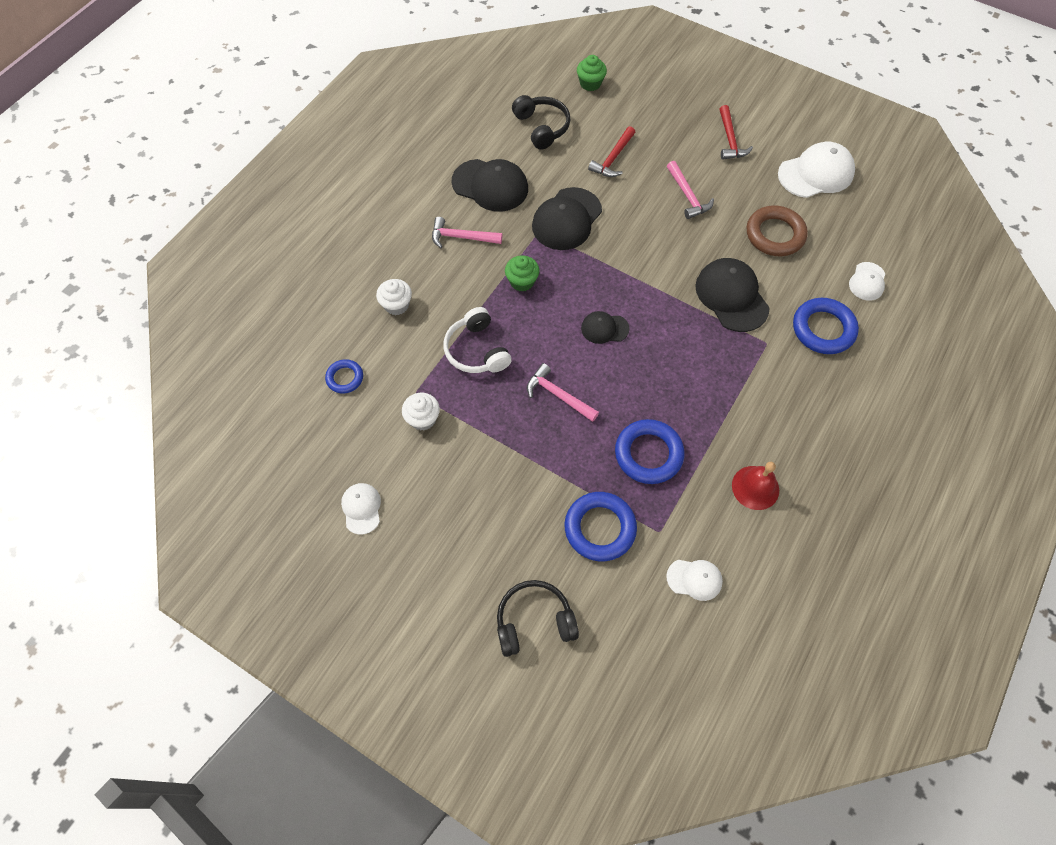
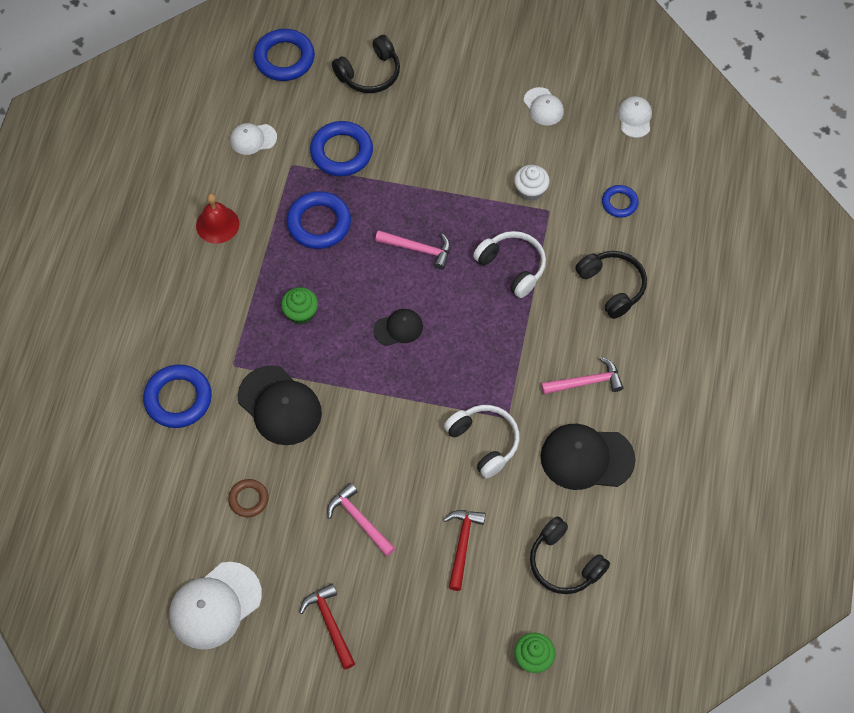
camera: 160 degrees right, 0 degrees up
white cupcake [376,279,412,315] -> black headphones [575,251,647,319]
green cupcake [505,255,540,292] -> green cupcake moved to [281,287,318,324]
black cap [532,187,602,250] -> white headphones [444,405,519,478]
brown ring [747,205,808,256] -> brown ring [228,479,269,517], size x0.57
white cap [849,262,885,301] -> white cap moved to [618,96,652,138]
none -> blue ring [254,29,315,81]

